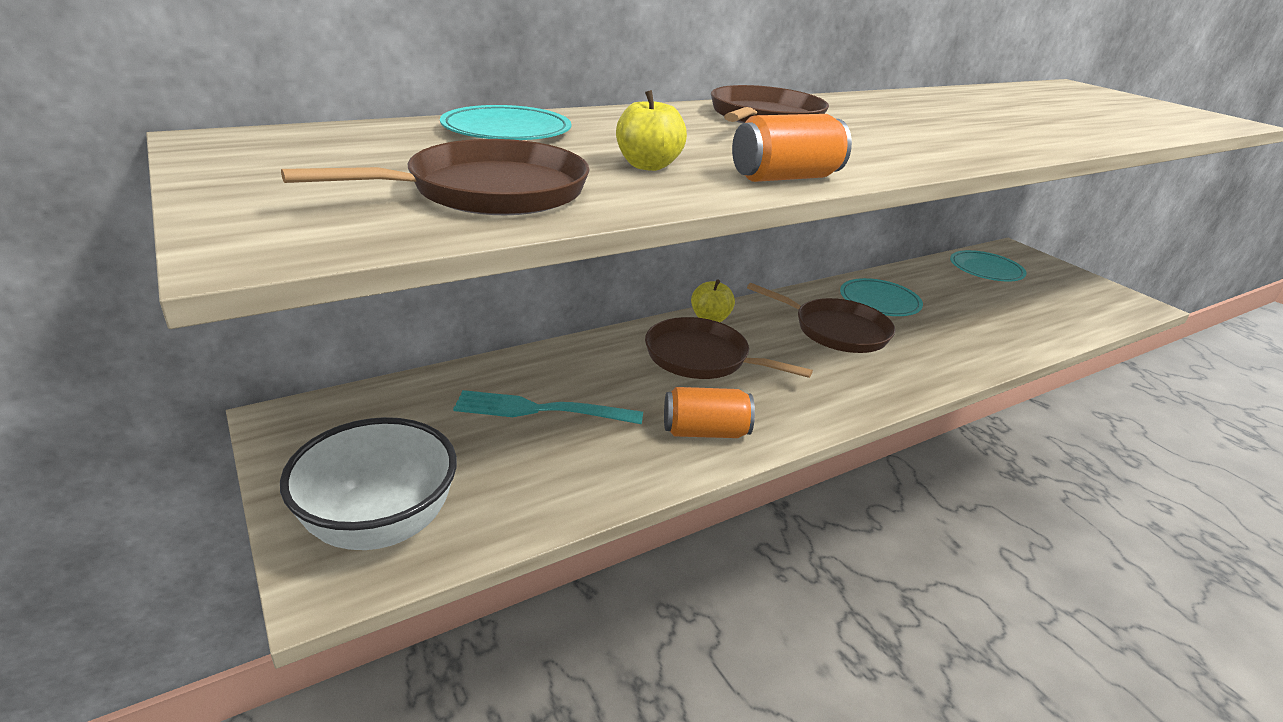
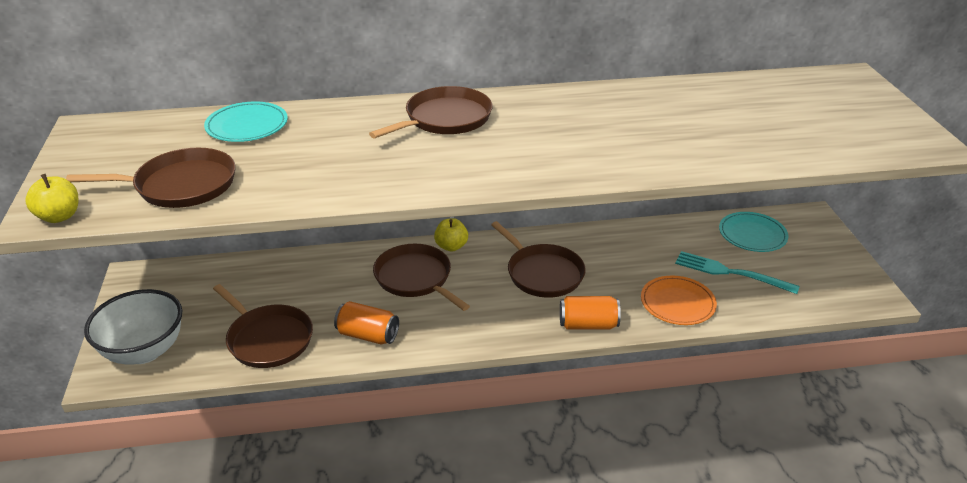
camera: 25 degrees right, 5 degrees up
turquoise fork [453,390,643,424] -> turquoise fork moved to [675,251,800,294]
yellow apple [616,90,687,171] -> yellow apple moved to [25,174,78,223]
orange can [732,114,852,182] -> orange can moved to [560,296,621,330]
turquoise plate [840,278,923,316] -> none
none -> brown pan [213,284,313,368]
none -> orange plate [641,276,717,325]

